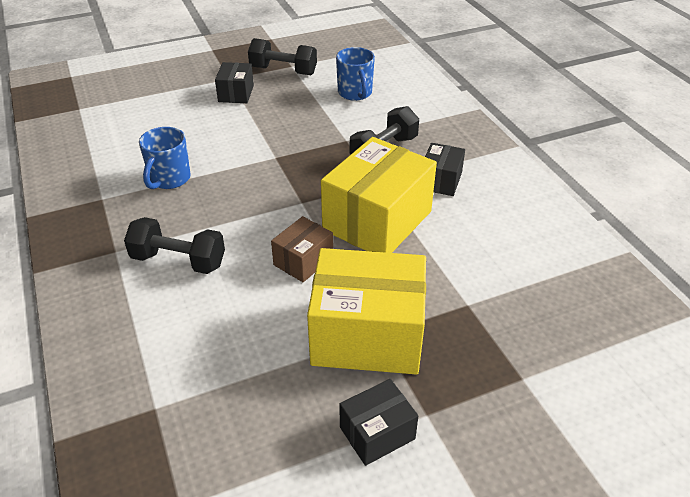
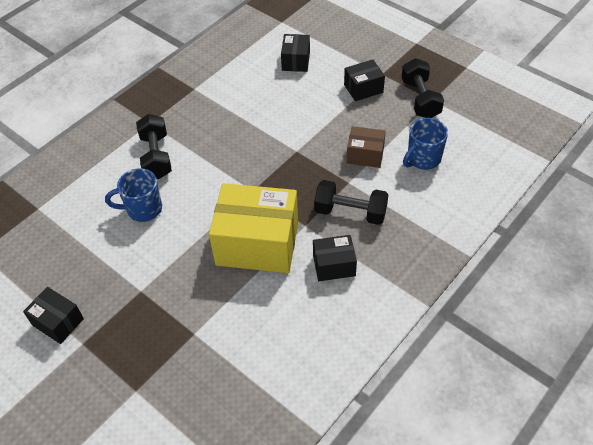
camera: 65 degrees right, 10 degrees up
blue mug [139,127,191,189] -> blue mug moved to [105,168,162,222]
brown box [271,216,333,282] -> brown box moved to [347,126,386,168]
yellow box [307,248,426,374] -> none
none -> black box [281,34,310,72]

